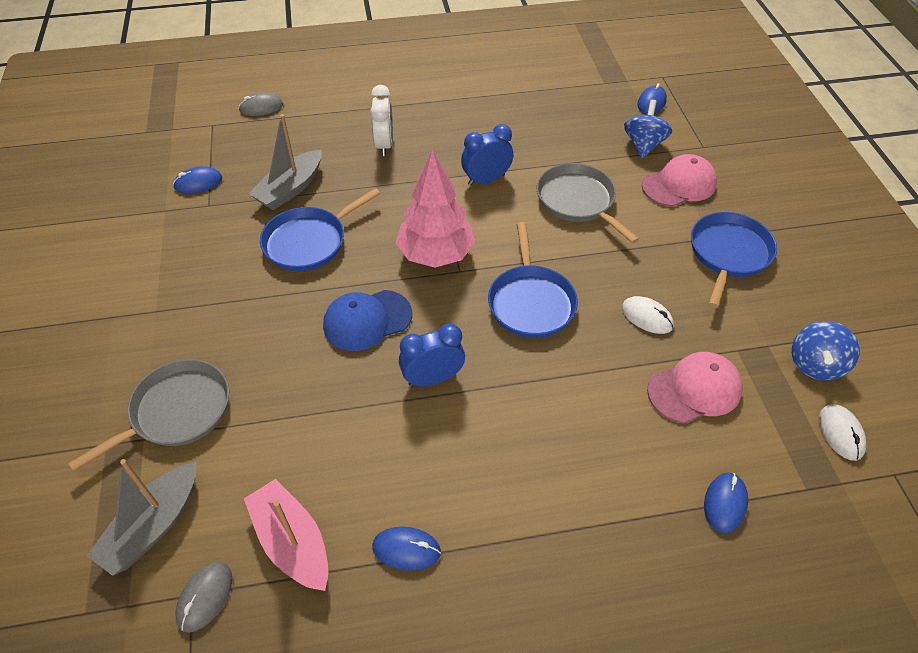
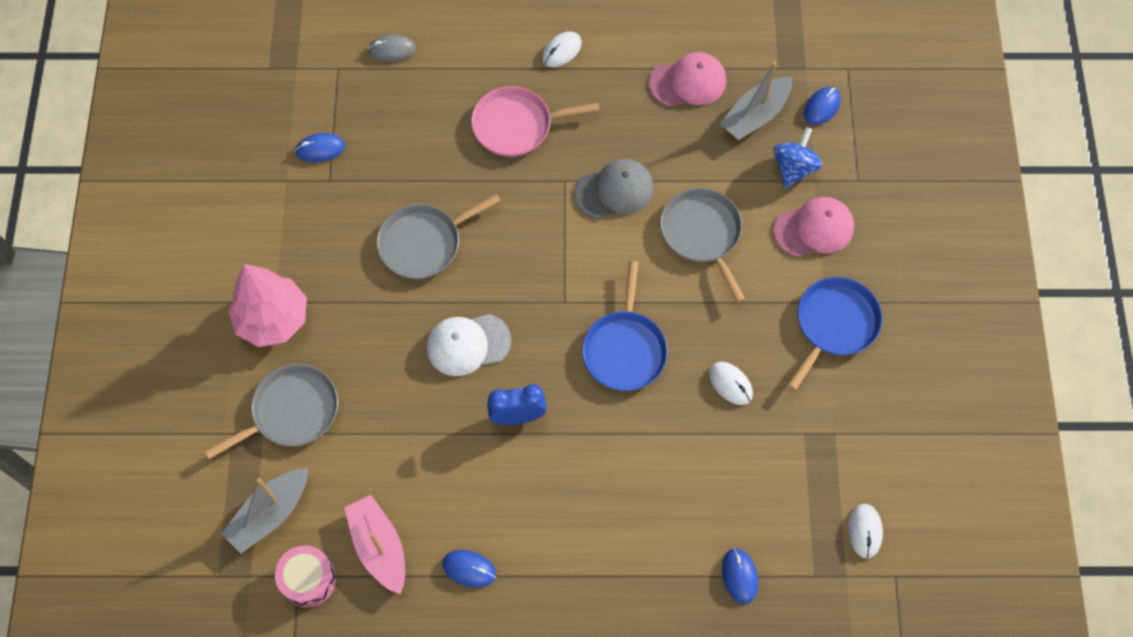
camera: 10 degrees right, 15 degrees up
grey mouse [175,562,232,633] -> pink drum [275,545,336,607]
grey boat [248,114,322,210] -> grey boat moved to [720,62,792,140]
blue pan [260,188,380,271] -> grey pan [377,193,501,279]
blue cap [323,290,412,351] -> white cap [427,314,511,376]
white clock [370,85,393,156] -> pink pan [471,86,600,157]
pink tree [396,150,475,268] -> pink tree moved to [228,264,307,347]
blue clock [461,124,513,186] -> grey cap [574,159,654,219]
pink cap [647,352,743,423] -> pink cap moved to [649,52,726,106]
blue mouse [704,473,748,533] -> blue mouse turned 45 degrees counterclockwise [722,548,758,604]
blue spinning top [792,321,860,381] -> none
none -> white mouse [542,31,582,67]

